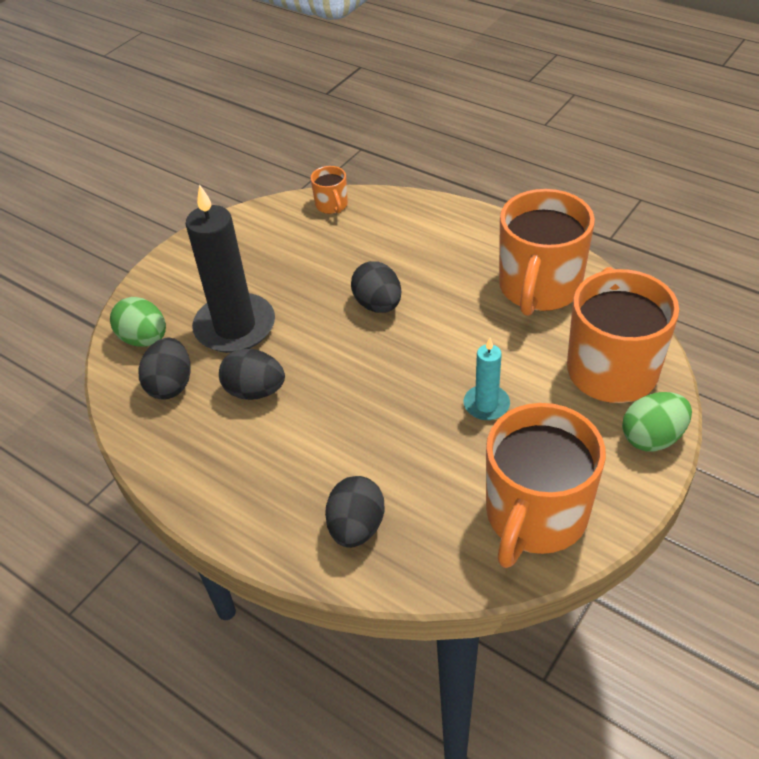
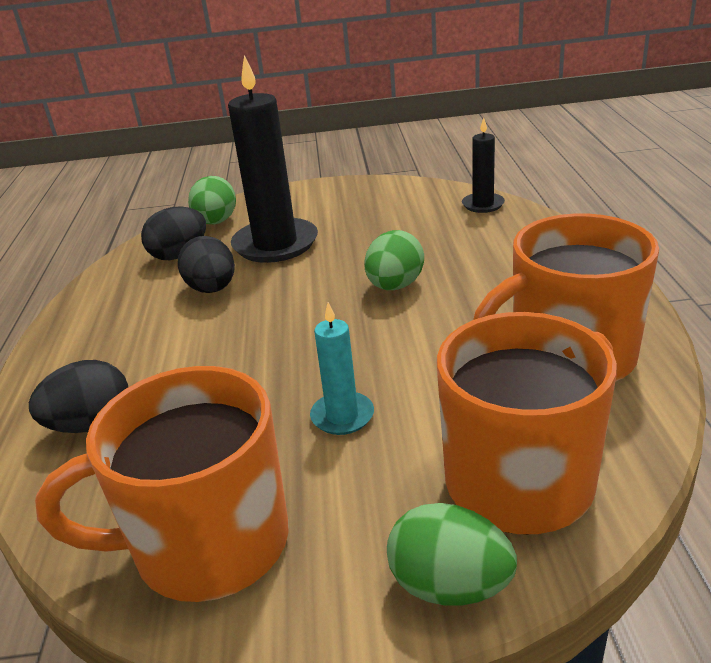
camera: 50 degrees right, 15 degrees down
orange mug [311,166,348,214] -> black candle [462,118,505,213]
black egg [351,261,401,313] -> green egg [364,230,424,290]

